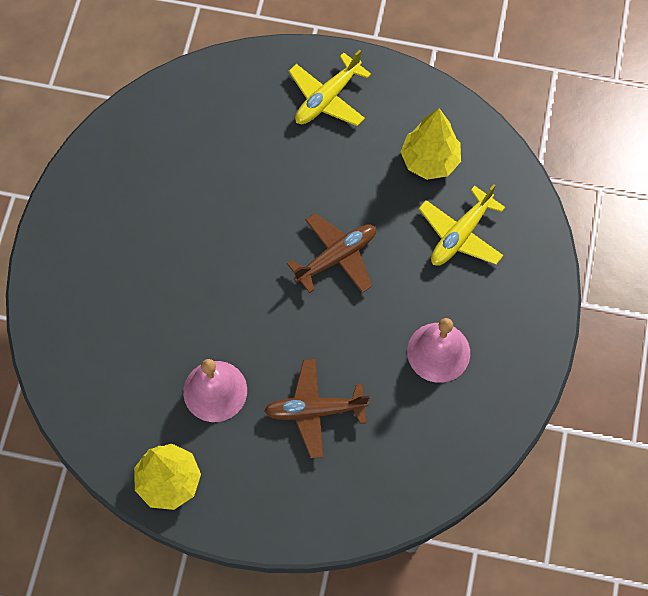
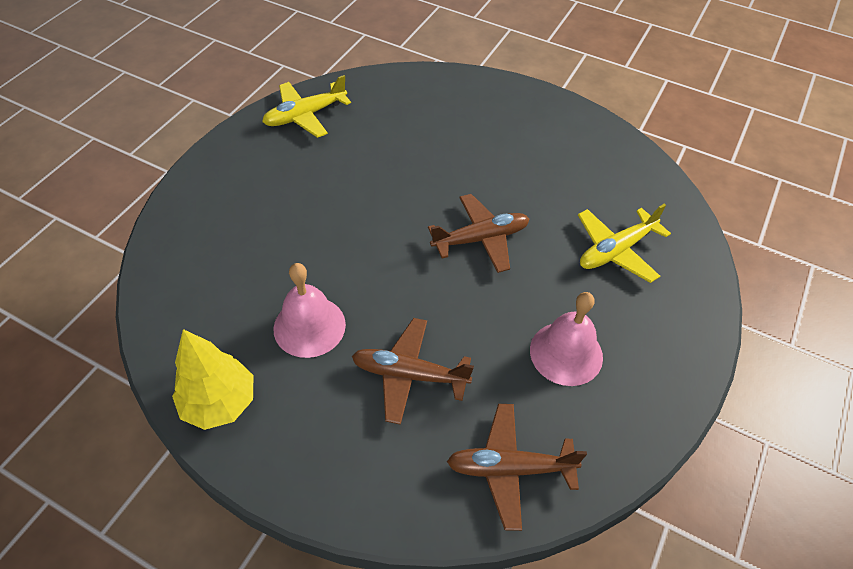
camera: 15 degrees right, 15 degrees down
yellow plane [289,50,371,126] -> yellow plane moved to [262,75,351,138]
yellow tree [401,108,461,180] -> none
none -> brown plane [447,404,587,531]

